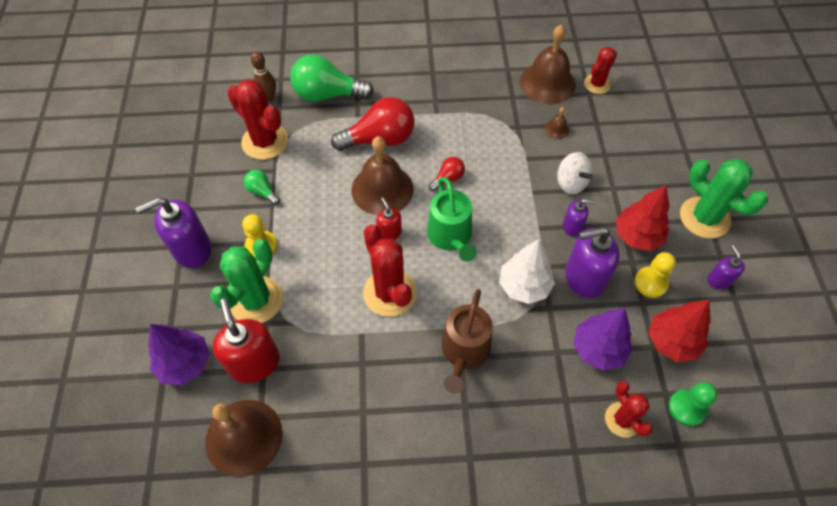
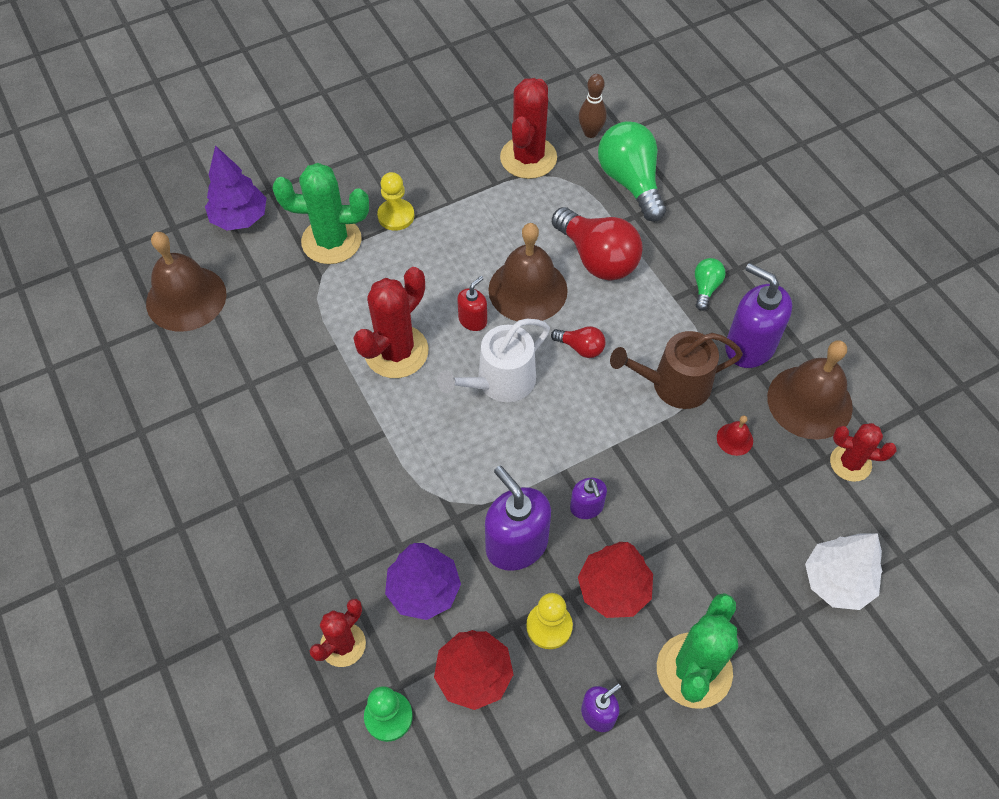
camera: 65 degrees right, 0 degrees up
purple soap dispenser [136,197,211,268] -> purple soap dispenser moved to [725,263,792,368]
red soap dispenser [212,299,280,383] -> none
green light bulb [244,170,280,205] -> green light bulb moved to [695,258,726,311]
green watering can [427,177,477,262] -> white watering can [437,319,550,402]
brown watering can [441,289,493,393] -> brown watering can moved to [610,331,743,409]
white tree [499,239,555,304] -> white tree moved to [805,533,883,610]
brown bell [544,107,569,139] -> red bell [717,415,753,456]
white spinning top [557,152,593,194] -> none

